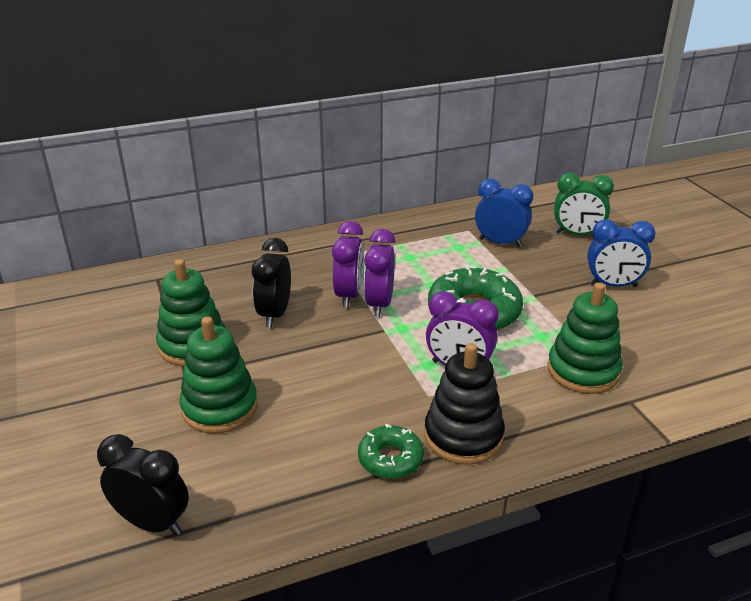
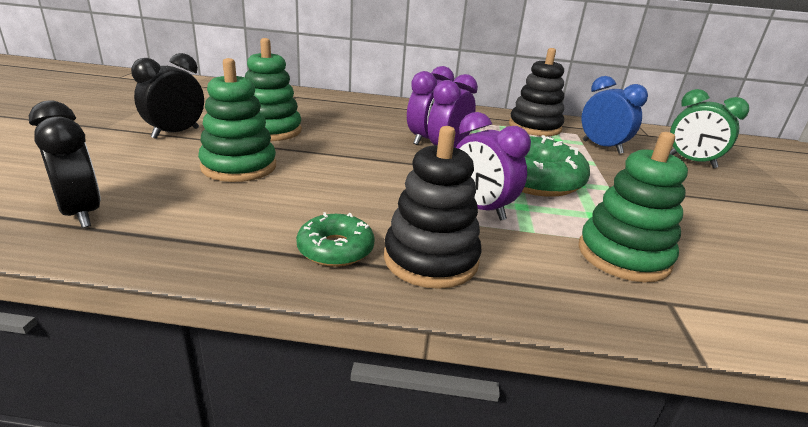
camera: 25 degrees right, 5 degrees down
black clock [252,238,291,327] -> black clock moved to [131,53,204,139]
blue clock [587,219,655,287] -> none
none -> black stacking toy [509,48,564,136]

